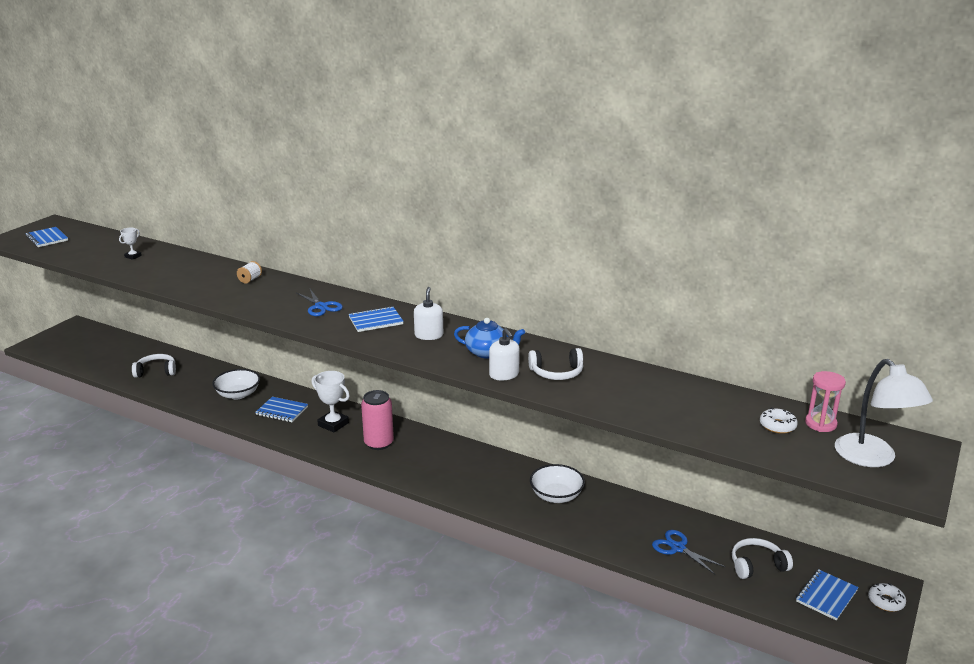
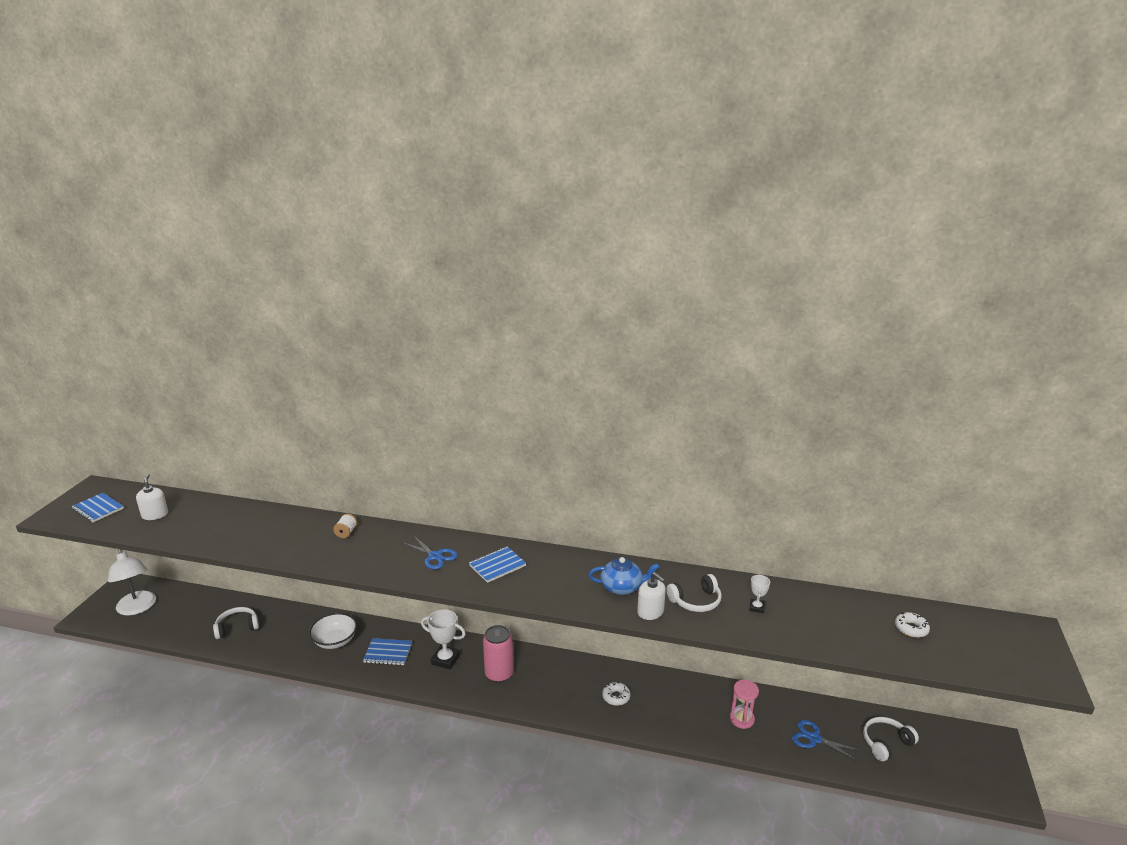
camera: 15 degrees left, 0 degrees up
white trophy [119,228,142,260] -> white trophy moved to [749,575,770,613]
white soap dispenser [414,287,443,340] -> white soap dispenser moved to [136,474,168,520]
white bowl [530,464,585,503] -> none
blue notebook [796,569,859,621] -> none
pink hourglass [805,371,846,432] -> pink hourglass moved to [730,680,759,729]
white lamp [835,359,933,467] -> white lamp moved to [108,549,156,615]
white donut [868,583,906,612] -> white donut moved to [602,681,630,706]

